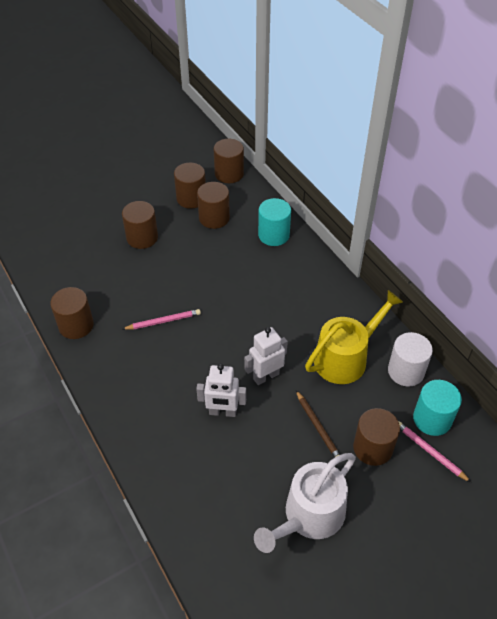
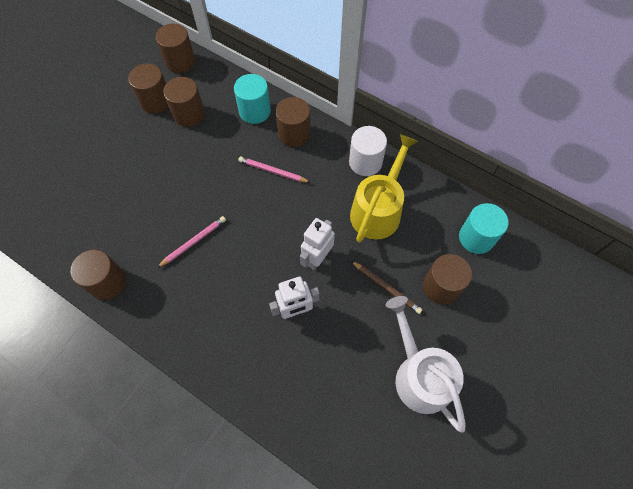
camera: 25 degrees left, 15 degrees up
brown cylinder [122,201,158,249] -> brown cylinder moved to [276,97,311,147]
white watering can [254,453,356,553] -> white watering can turned 135 degrees clockwise [386,296,465,433]
white cylinder [388,332,433,386] -> white cylinder moved to [349,126,387,176]
pink pencil [398,421,471,482] -> pink pencil moved to [238,157,311,183]

